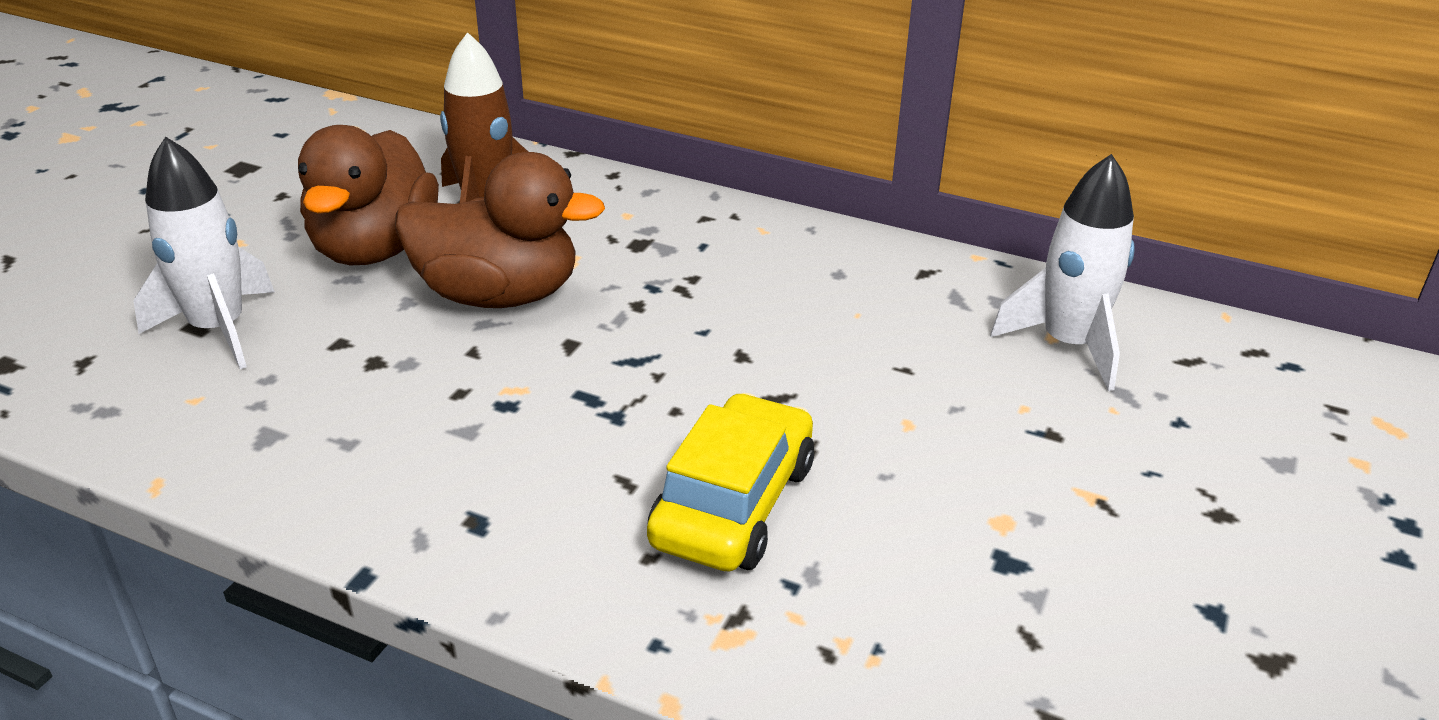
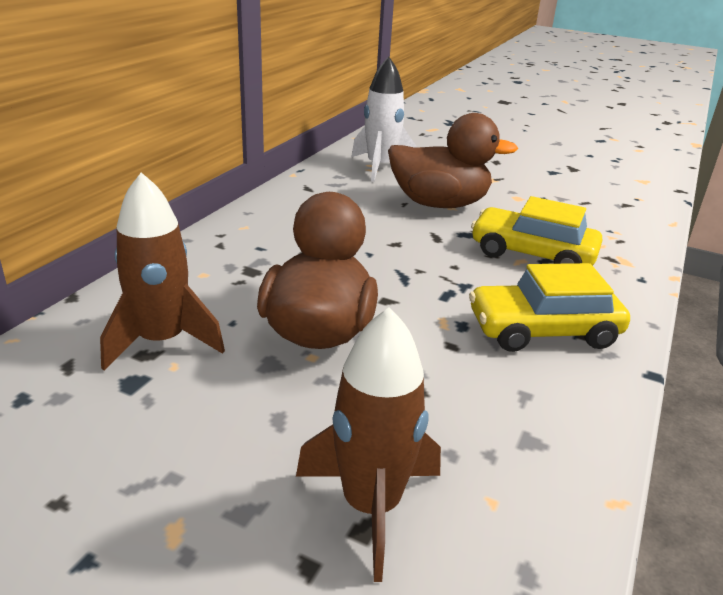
camera: 90 degrees left, 5 degrees down
white rocket [133,136,275,369] -> brown rocket [296,307,441,582]
brown duck [298,125,439,265] -> brown duck moved to [388,113,518,208]
none -> yellow car [469,263,630,352]

